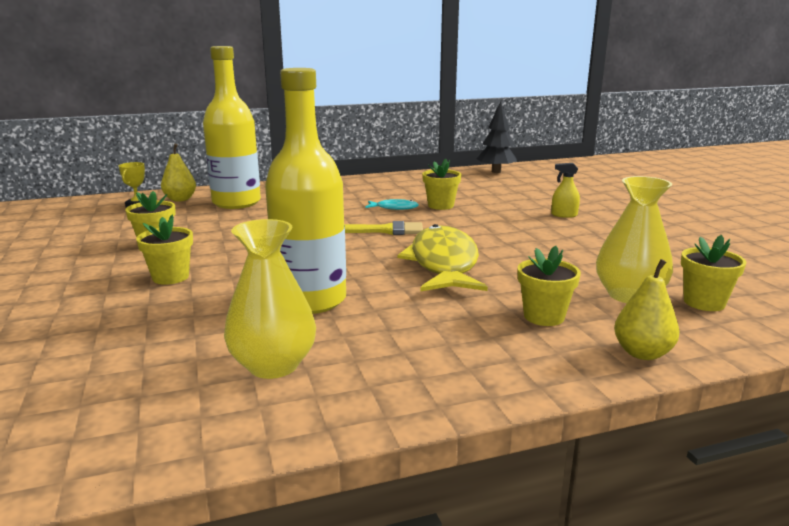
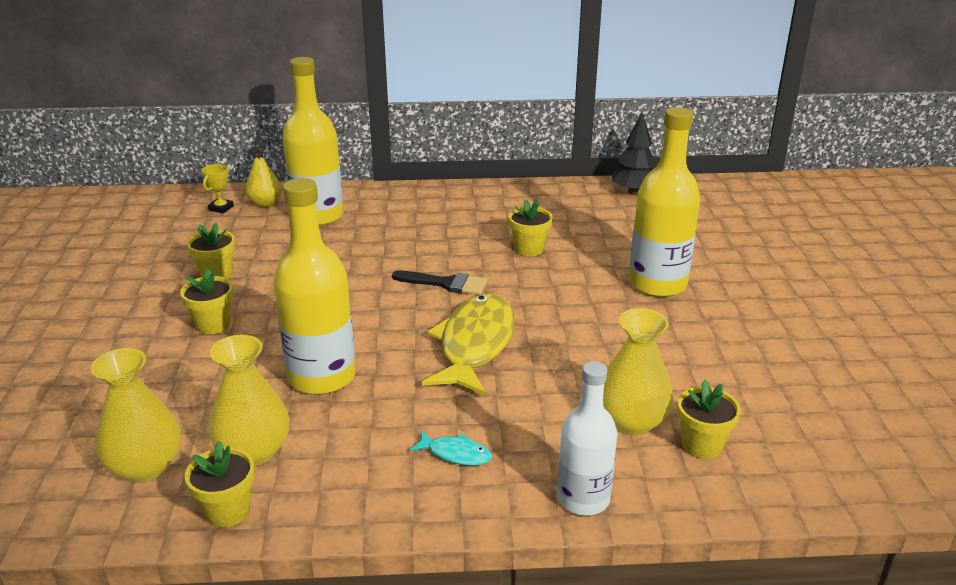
camera: 15 degrees right, 10 degrees up
yellow brush [344,221,423,235] -> black brush [392,271,488,295]
turquoise fish [365,199,419,210] -> turquoise fish moved to [409,431,492,466]
yellow flower pot [518,246,581,326] -> yellow flower pot moved to [185,441,254,528]
yellow spray bottle [551,163,580,218] -> yellow bottle [629,107,700,297]
yellow pear [614,259,679,360] -> white bottle [557,361,617,516]
none -> yellow vase [91,348,181,482]

